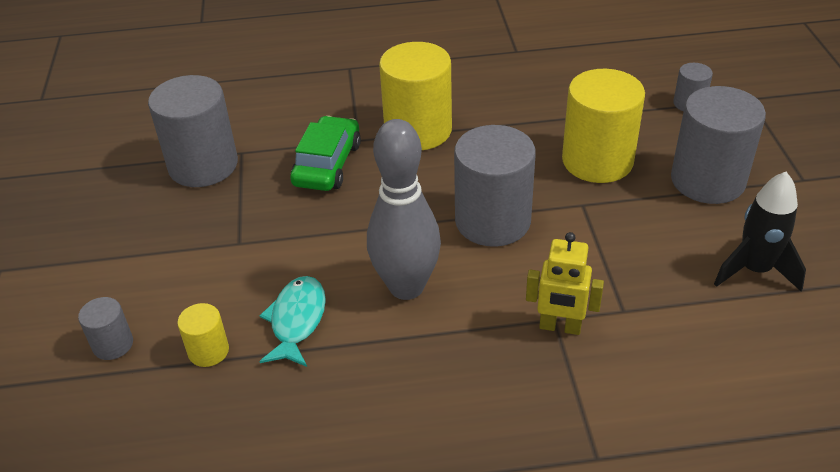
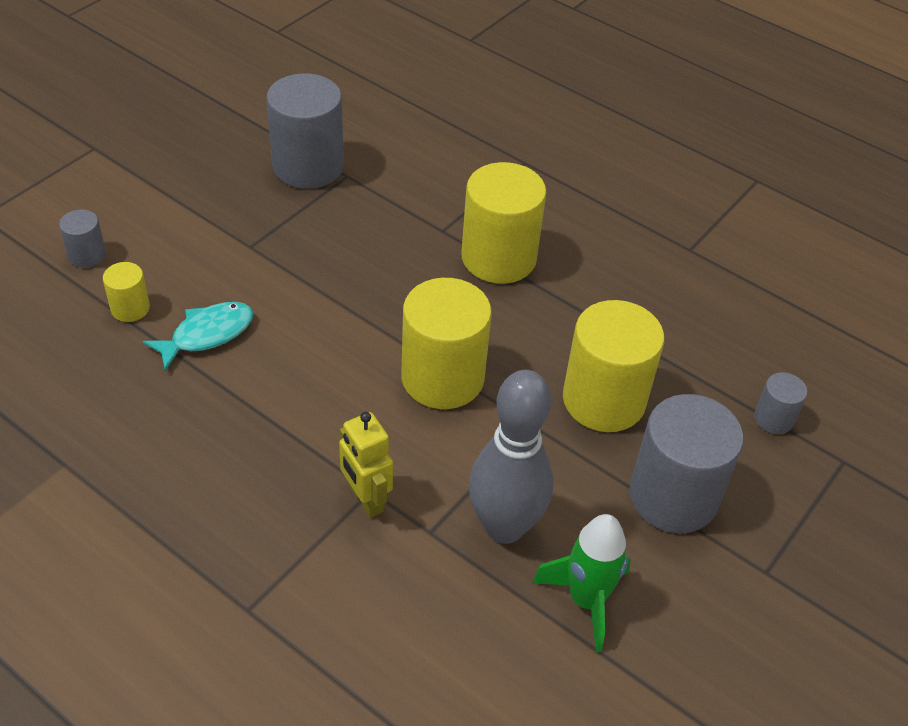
camera: 40 degrees right, 5 degrees up
green car [290,116,361,191] -> none
grey bowling pin [367,119,441,300] -> grey bowling pin moved to [469,370,553,544]
grey cylinder [454,125,536,247] -> yellow cylinder [401,278,492,409]
black rocket [714,172,806,291] -> green rocket [532,514,631,653]

